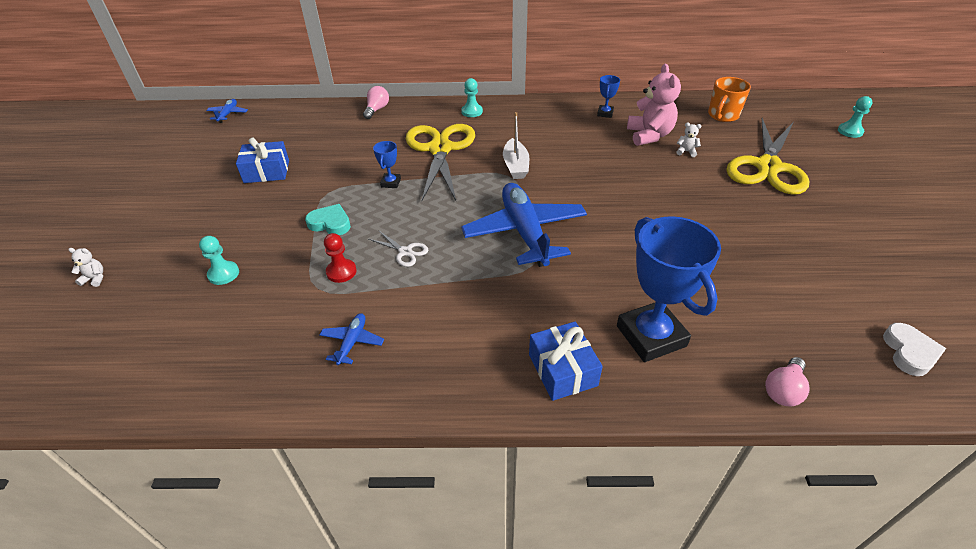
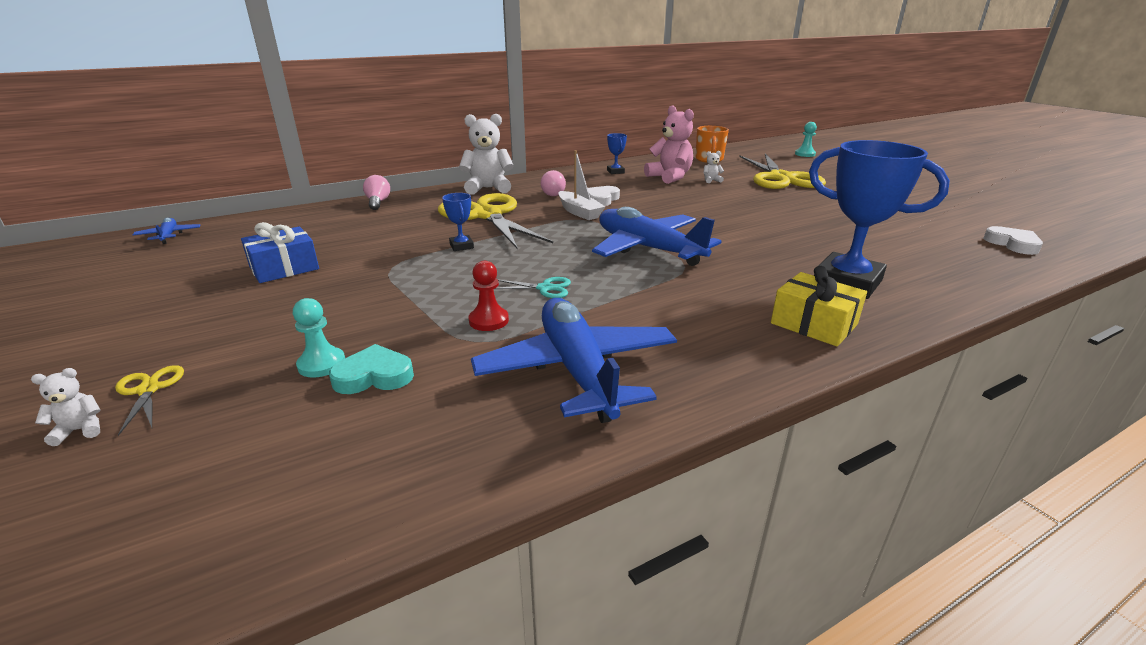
camera: 30 degrees left, 15 degrees down
turquoise heart [305,204,351,235] -> turquoise heart moved to [329,344,414,394]
blue plane [319,313,384,365] -> blue plane [471,298,677,423], size x2.30
white scissors [369,230,428,267] -> turquoise scissors [495,277,571,298]
turquoise pawn [461,78,483,117] -> white teddy bear [459,114,514,195]
blue gift [529,322,603,401] -> yellow gift [771,266,867,346]
pink light bulb [765,357,810,407] -> pink light bulb moved to [541,170,566,196]
none -> yellow scissors [115,365,184,436]
none -> white heart [588,186,620,206]

